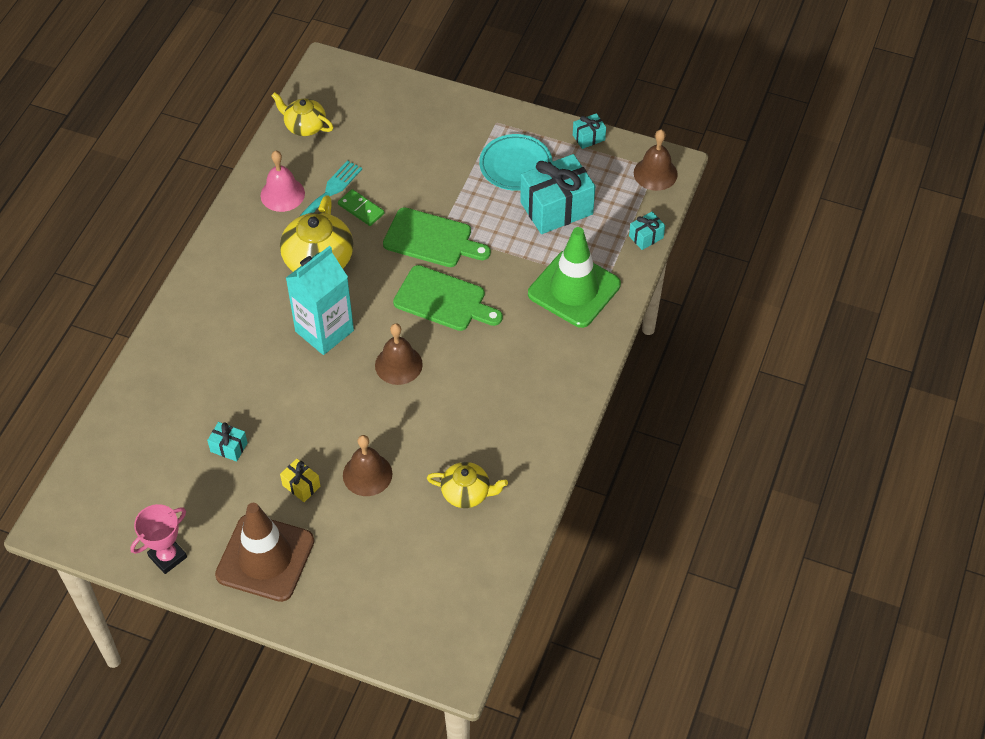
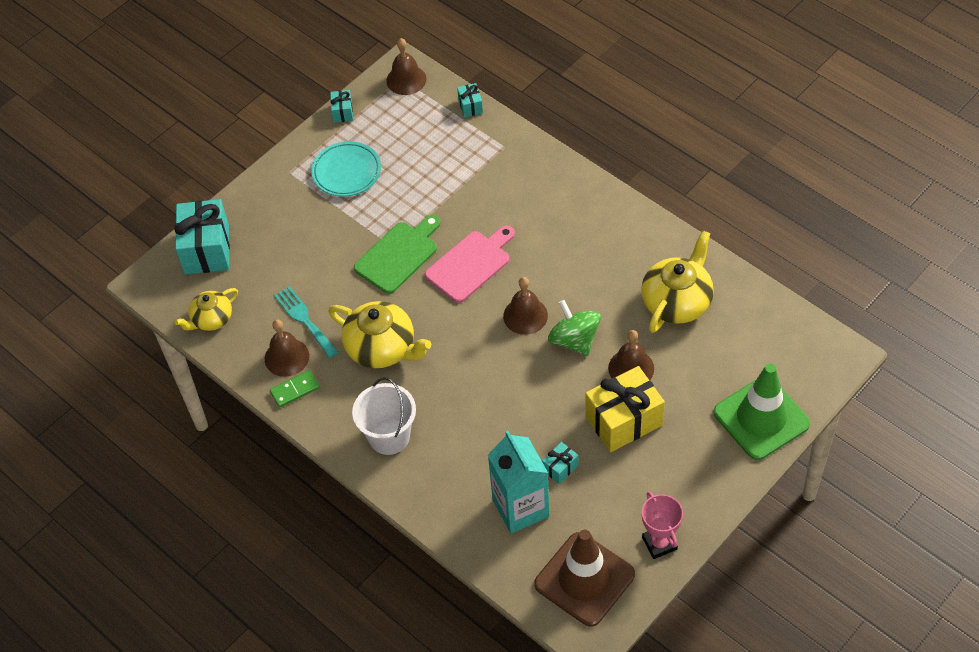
camera: 65 degrees left, 0 degrees up
brown traffic cone [215,503,314,602] -> brown traffic cone moved to [534,530,635,627]
pink bell [261,151,305,212] -> brown bell [265,320,309,377]
yellow gift [280,458,321,502] -> yellow gift [585,366,665,452], size x2.17
turquoise carton [286,246,354,355] -> turquoise carton moved to [488,430,549,534]
green domino [338,189,384,226] -> green domino moved to [270,370,320,408]
green cutting board [393,265,503,331] -> pink cutting board [425,226,515,303]
yellow teapot [427,462,508,508] -> yellow teapot [641,230,714,333], size x1.63
turquoise gift [520,154,595,234] -> turquoise gift moved to [175,199,230,274]
green traffic cone [528,227,621,328] -> green traffic cone moved to [713,363,810,460]
none -> white bucket [352,377,416,455]
none -> green spinning top [548,300,601,356]

